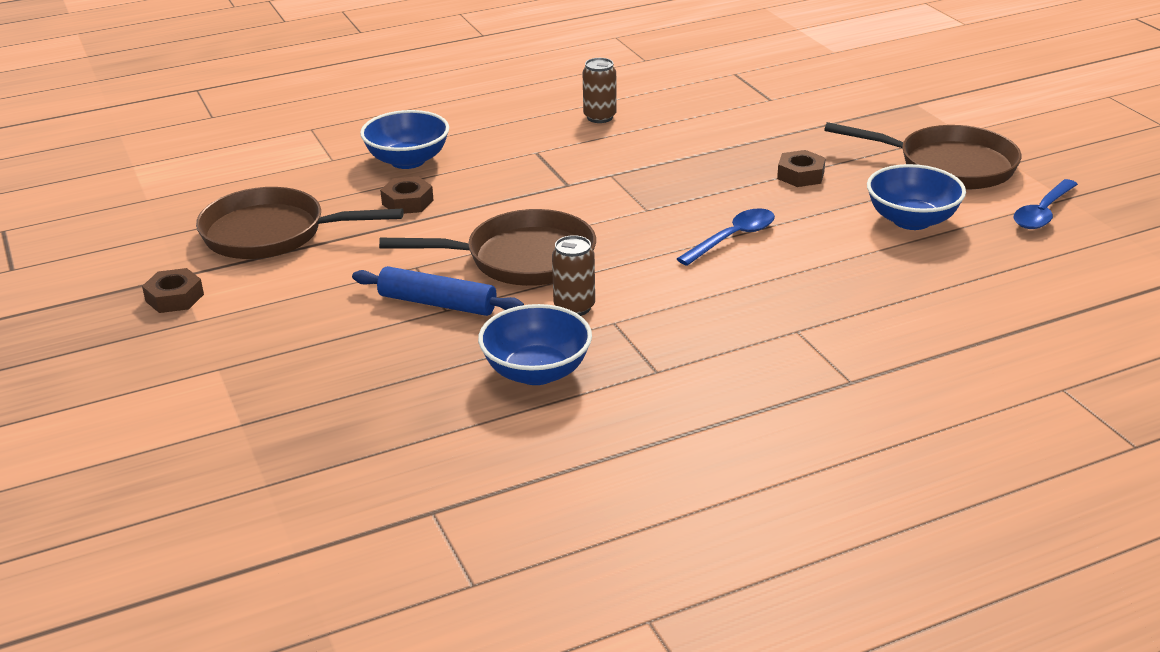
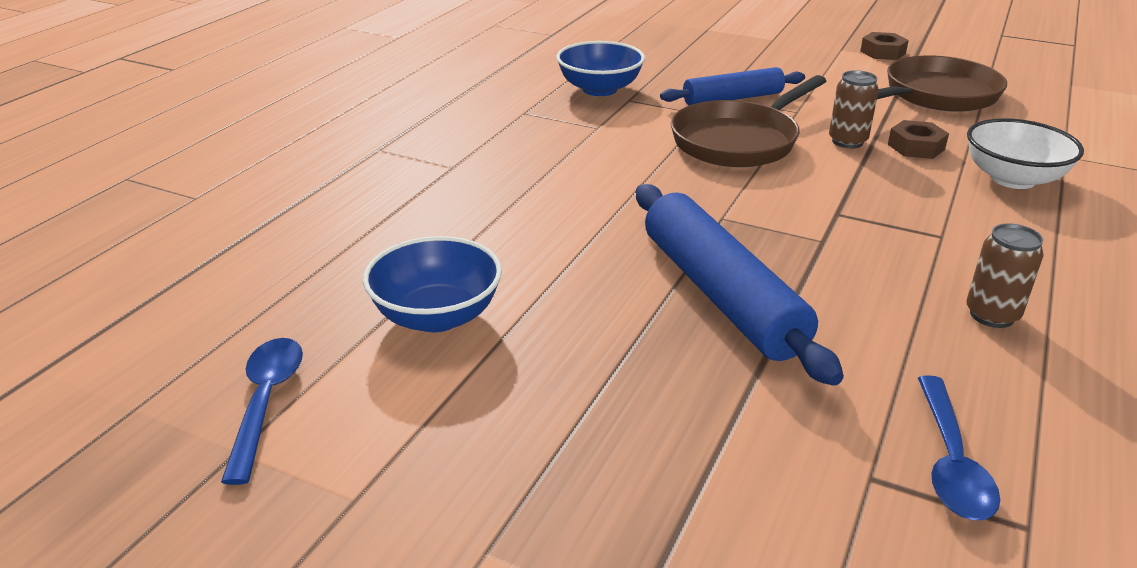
camera: 140 degrees right, 0 degrees up
blue bowl [360,110,449,169] -> white bowl [967,118,1084,189]
brown can [552,235,595,316] -> brown can moved to [829,70,879,148]
blue spoon [677,208,775,266] -> blue spoon moved to [918,375,1000,520]
brown nut [777,150,826,187] -> none
brown pan [824,122,1021,190] -> none
none -> blue rolling pin [636,184,844,386]

